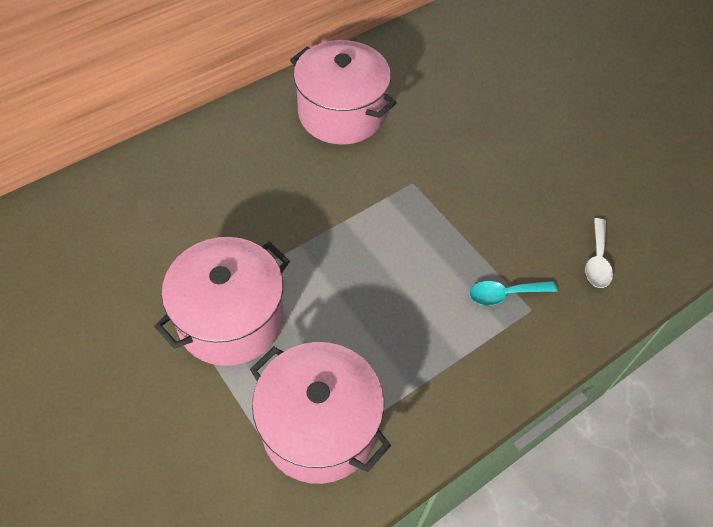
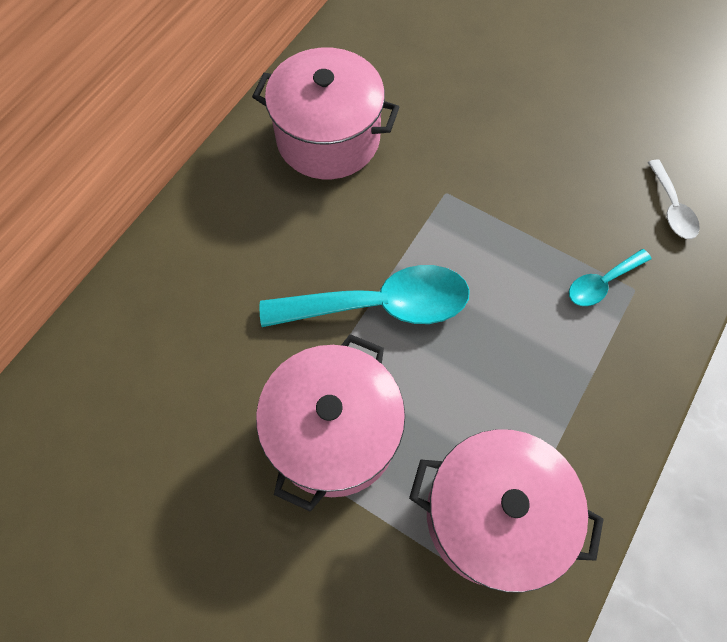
camera: 20 degrees left, 10 degrees up
none -> turquoise spoon [259,265,470,327]

